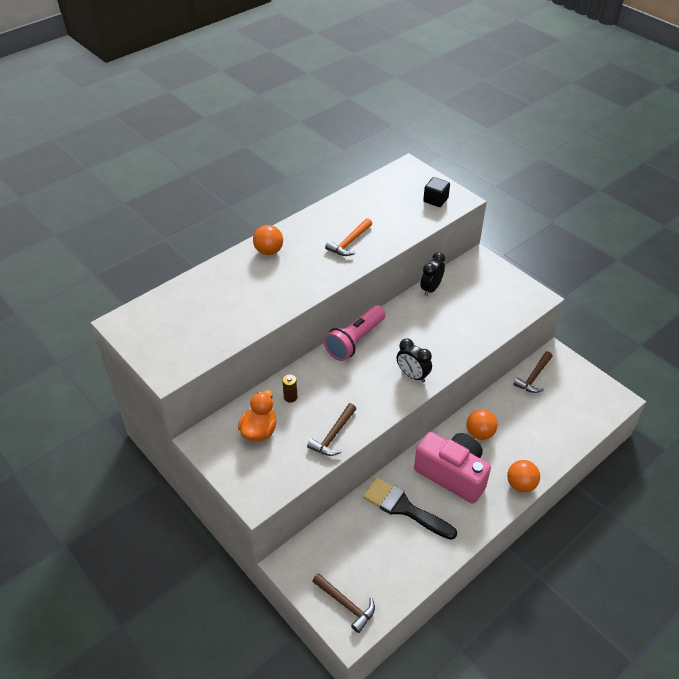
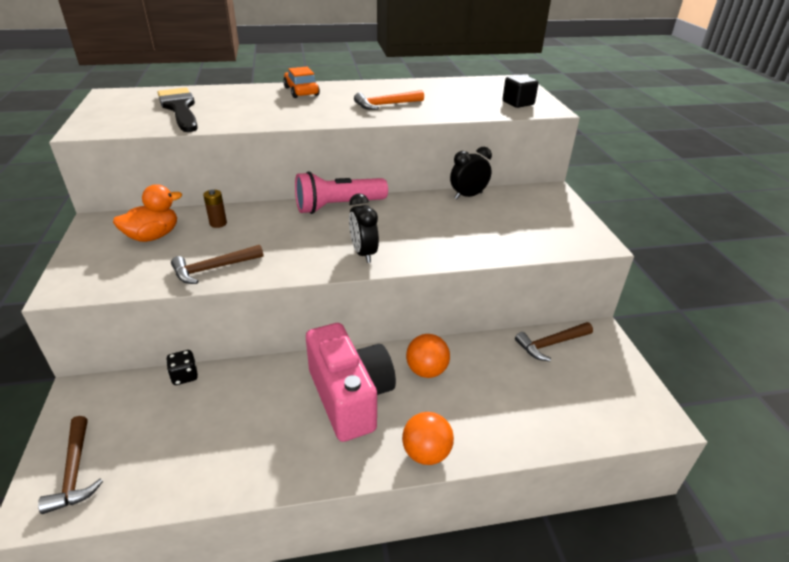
camera: 30 degrees right, 10 degrees down
orange ball [253,225,283,255] -> orange car [283,67,320,98]
black brush [363,477,457,540] -> black brush moved to [158,88,198,132]
none -> black dice [166,350,198,385]

